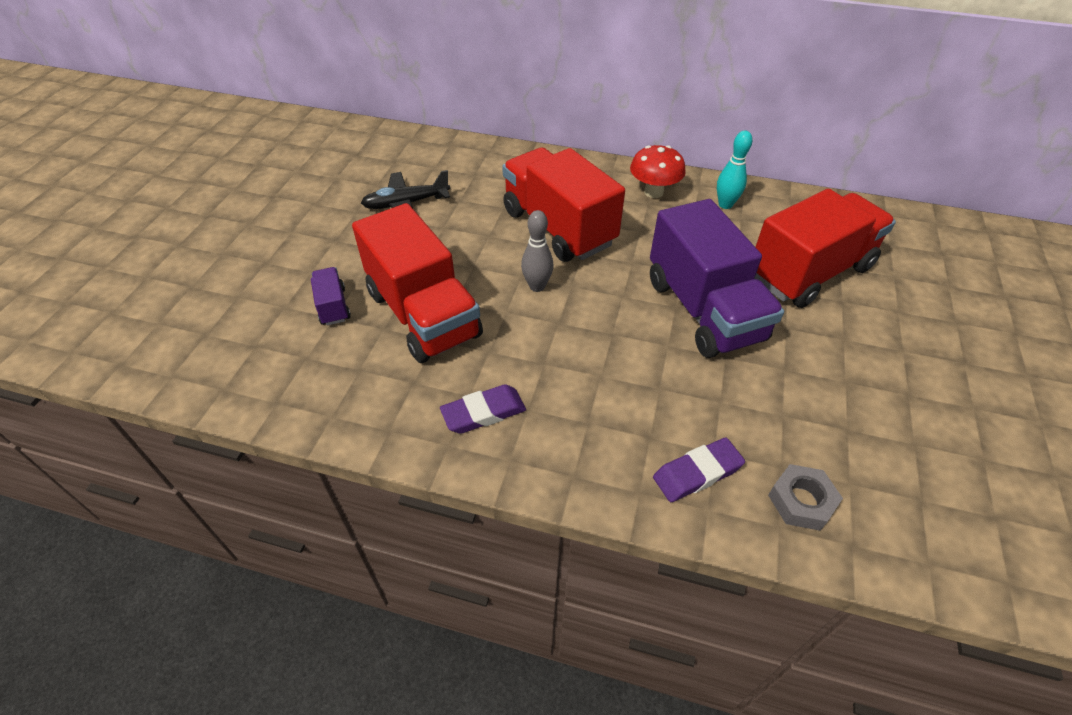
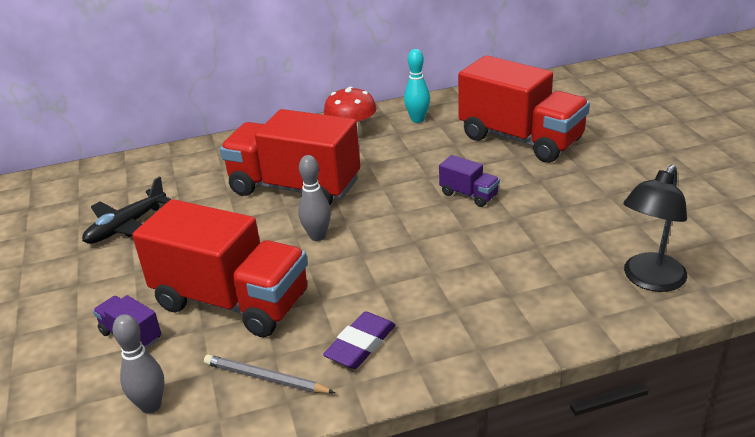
camera: 30 degrees left, 15 degrees down
purple truck [650,199,784,358] -> purple truck [439,155,500,207], size x0.43
purple eraser [653,437,745,502] -> none
red truck [754,189,896,308] -> red truck turned 105 degrees clockwise [458,55,590,163]
grey nut [768,464,843,531] -> black lamp [624,165,687,292]
none -> grey bowling pin [113,314,164,414]
none -> grey pencil [204,355,335,393]

